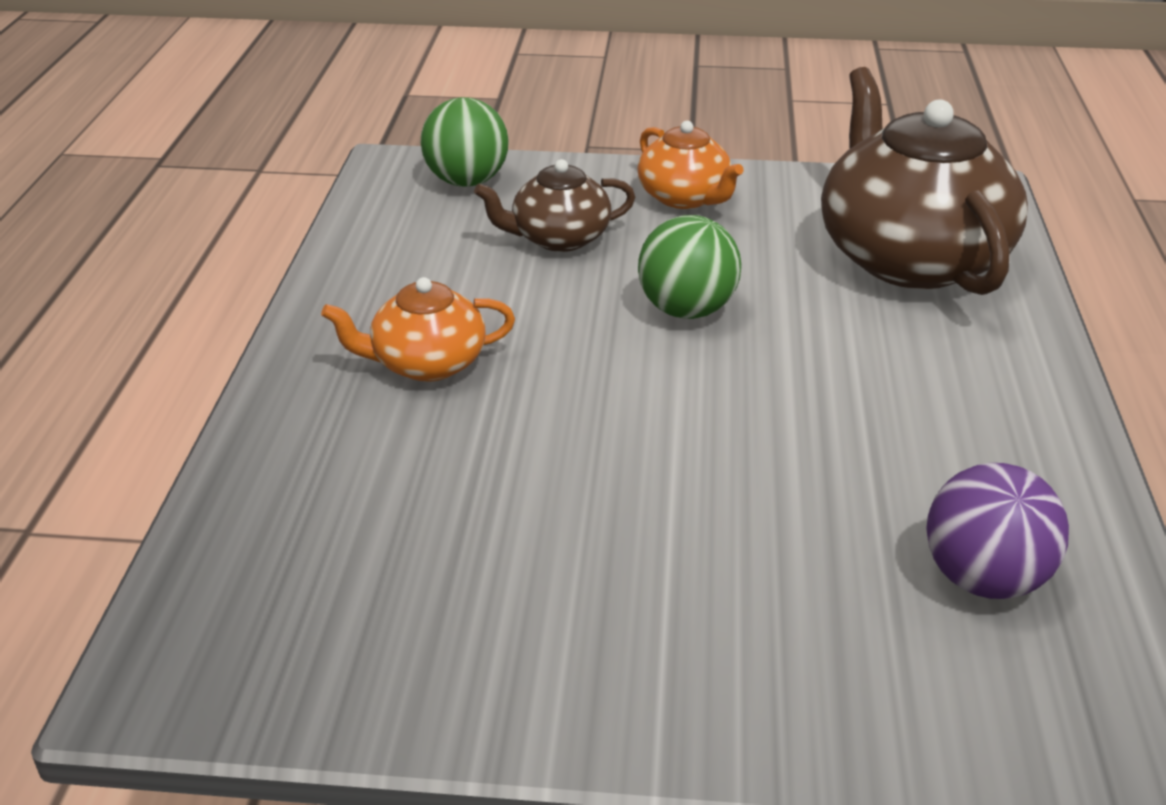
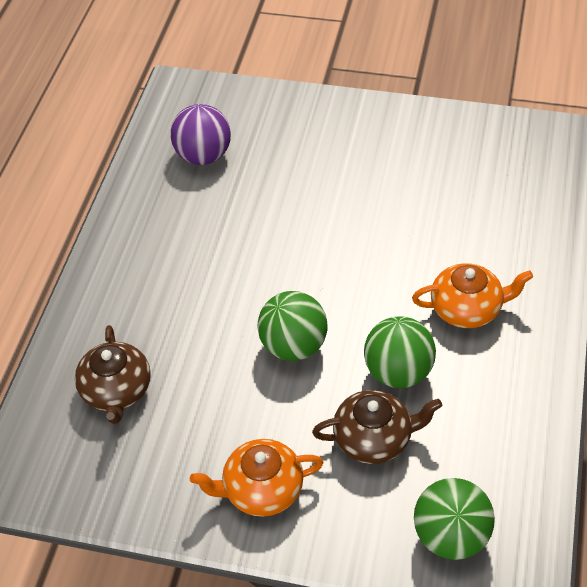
camera: 170 degrees left, 15 degrees up
orange teapot [637,121,743,209] -> orange teapot turned 75 degrees counterclockwise [190,439,323,517]
brown teapot [821,67,1028,295] -> brown teapot [75,325,151,424], size x0.52
none -> green ball [364,316,436,388]

